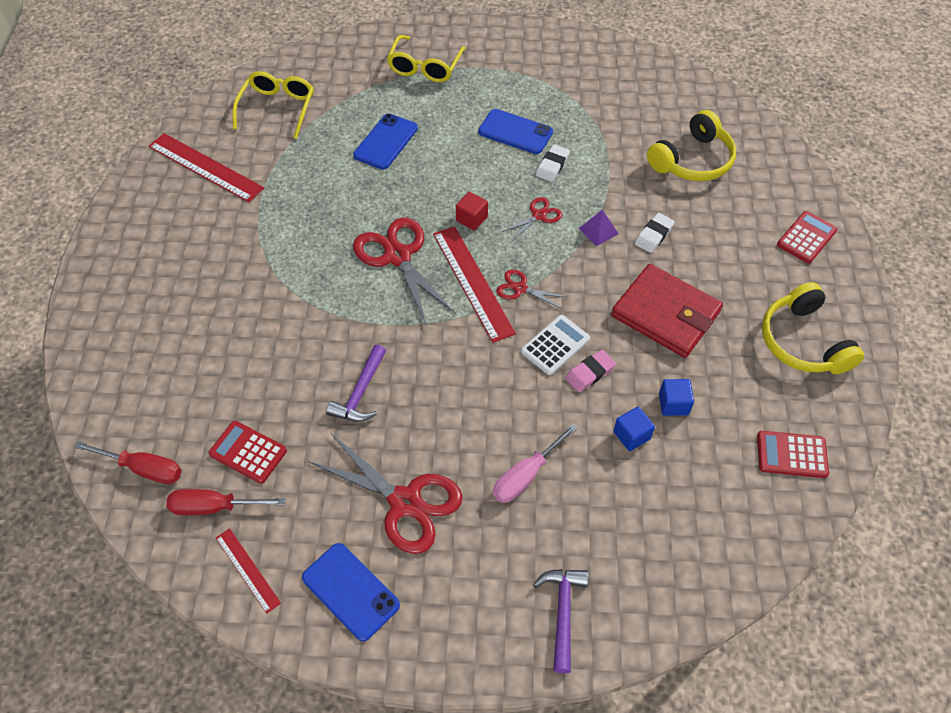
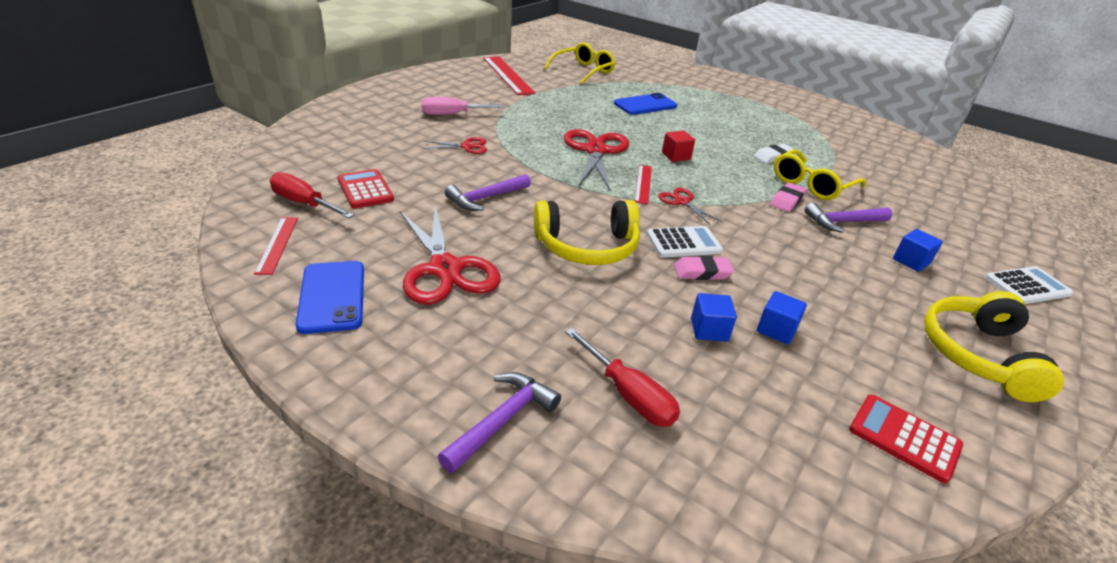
camera: 30 degrees right, 20 degrees down
red screwdriver [75,441,182,484] -> red screwdriver moved to [565,328,680,427]
yellow glasses [387,35,466,82] -> yellow glasses moved to [774,149,866,200]
red ruler [433,226,516,343] -> red ruler [634,165,652,204], size x0.55
blue phone [478,109,553,154] -> none
pink screwdriver [493,423,578,503] -> pink screwdriver moved to [421,97,505,115]
red scissors [502,197,563,242] -> red scissors moved to [423,137,487,154]
purple pyramid [578,210,618,247] -> pink eraser [770,183,807,212]
red wallet [611,264,723,358] -> none
white eraser [635,213,675,253] -> purple hammer [805,203,892,233]
yellow headphones [647,110,736,181] -> yellow headphones moved to [534,200,640,265]
red calculator [777,211,837,263] -> white calculator [985,266,1073,304]
none -> blue cube [893,229,943,272]

